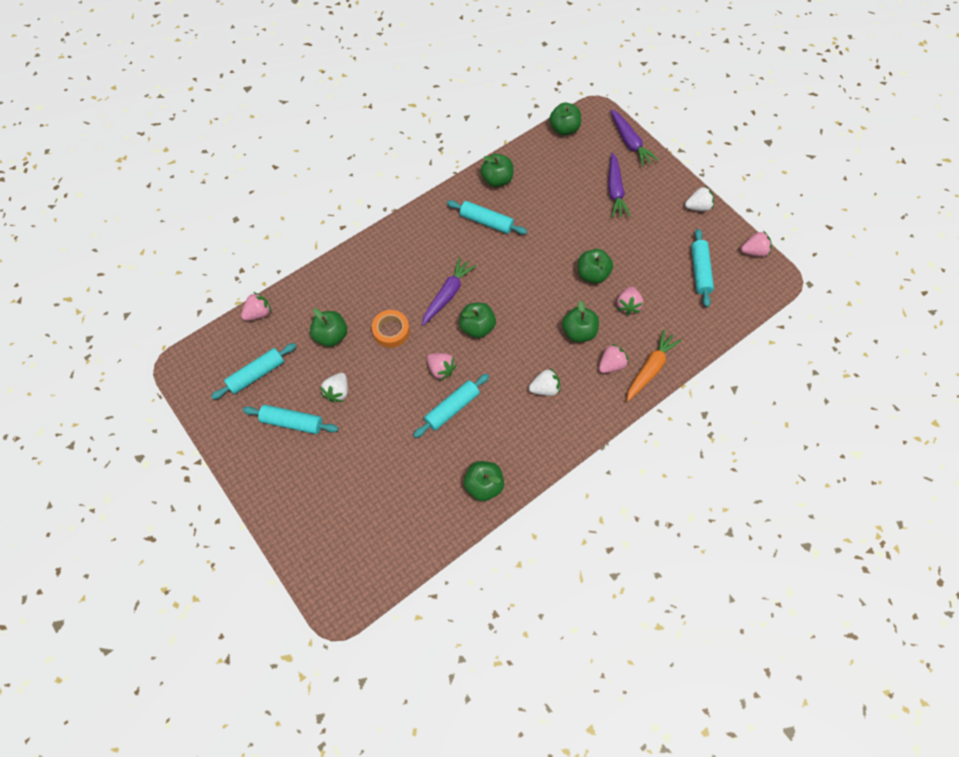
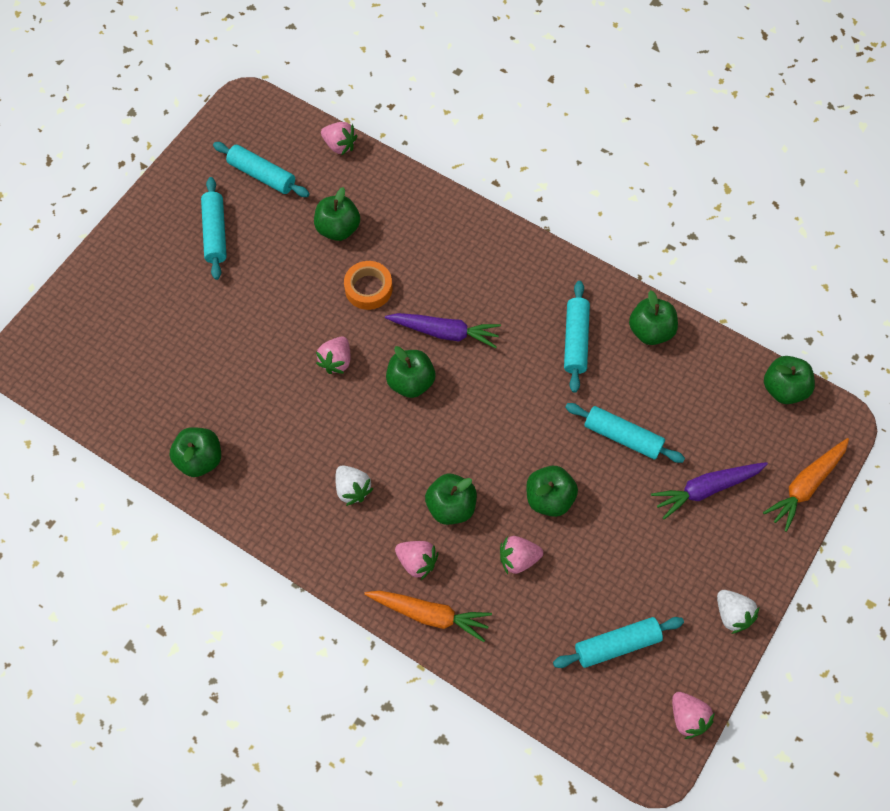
camera: 70 degrees right, 0 degrees up
white strawberry [320,373,348,402] -> none
turquoise rolling pin [413,374,489,438] -> turquoise rolling pin moved to [565,403,685,463]
purple carrot [610,109,658,167] -> orange carrot [763,438,849,532]

